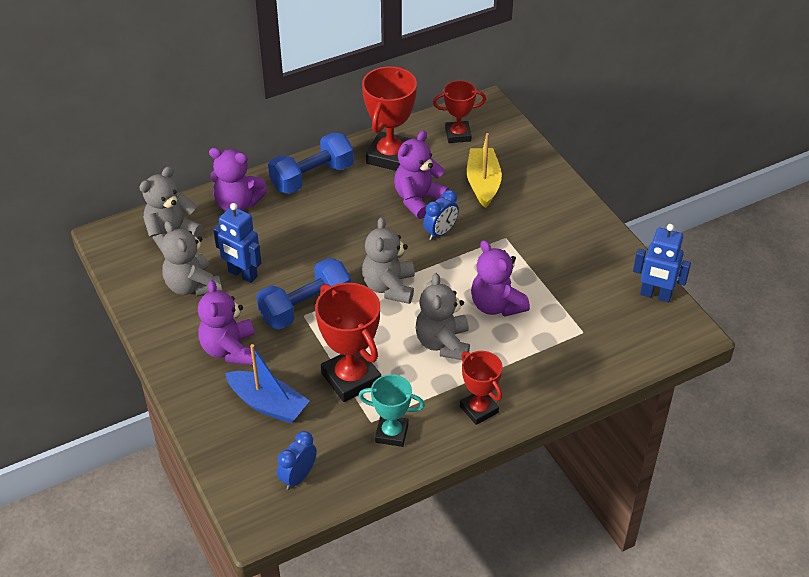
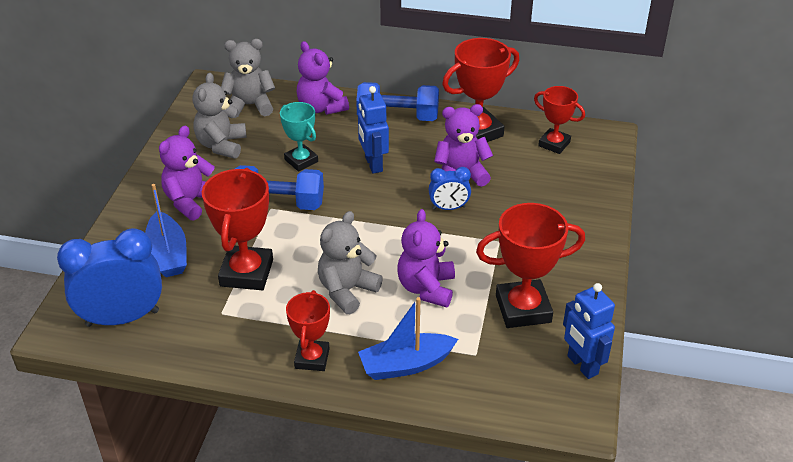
camera: 40 degrees right, 5 degrees down
blue robot [213,203,262,283] -> blue robot moved to [358,86,389,173]
blue clock [277,431,317,490] -> blue clock [57,228,162,327], size x1.95
turquoise trophy [359,374,425,447] -> turquoise trophy moved to [280,102,318,171]
grey teddy bear [362,217,415,304] -> none
yellow boat [467,133,502,208] -> none
none -> blue boat [358,297,458,380]
none -> red trophy [476,203,585,328]

